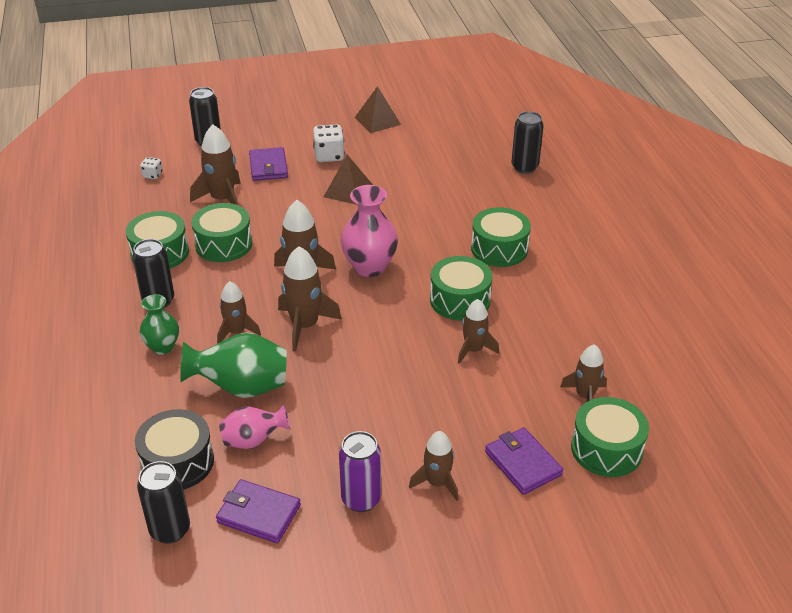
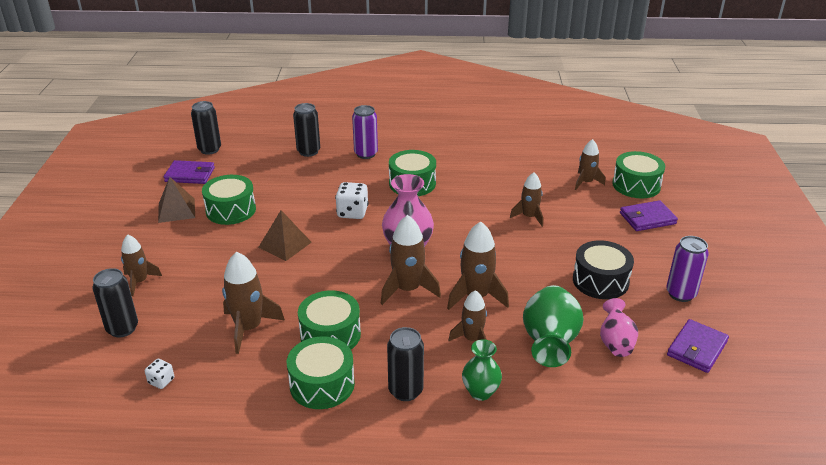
camera: 75 degrees left, 5 degrees down
black drum [135,409,214,490] -> black drum moved to [573,240,634,299]
black can [137,461,190,544] -> black can moved to [191,101,221,155]
purple wallet [249,147,288,181] -> purple wallet moved to [164,160,215,184]
white dice [313,124,345,162] -> white dice moved to [335,182,368,219]
brown rocket [409,431,459,501] -> brown rocket moved to [121,235,162,296]
green drum [430,256,493,320] -> green drum moved to [202,175,256,225]
none -> purple can [352,105,378,159]

